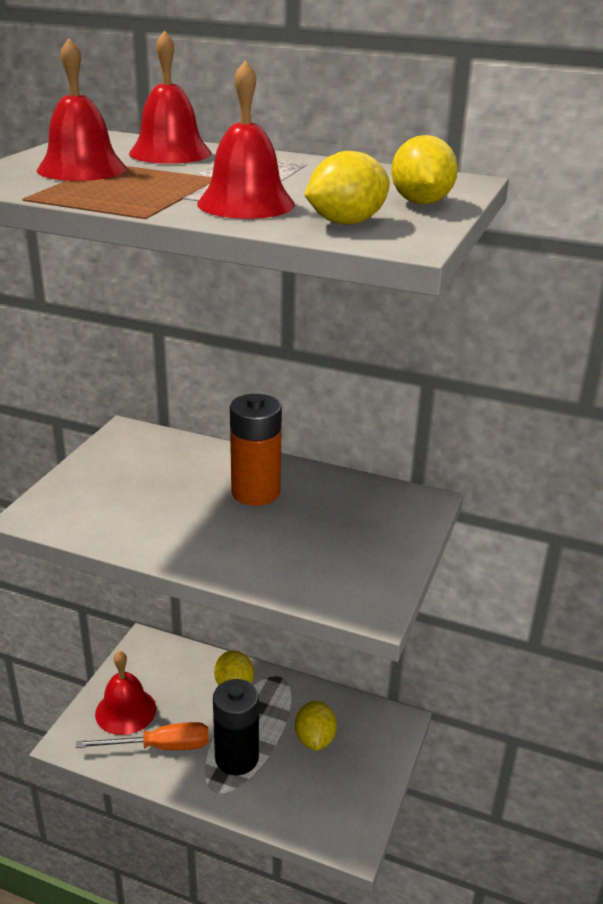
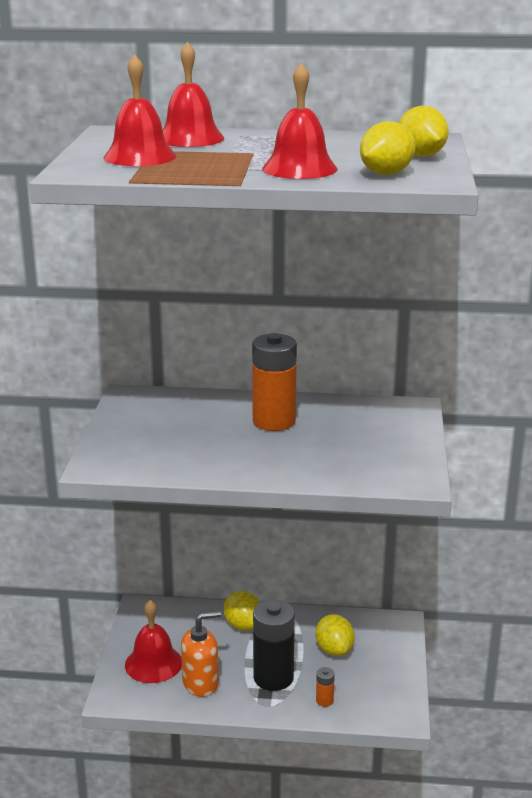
camera: 15 degrees left, 5 degrees down
orange screwdriver [76,722,209,750] -> orange soap dispenser [181,610,221,697]
none -> orange battery [316,667,335,707]

